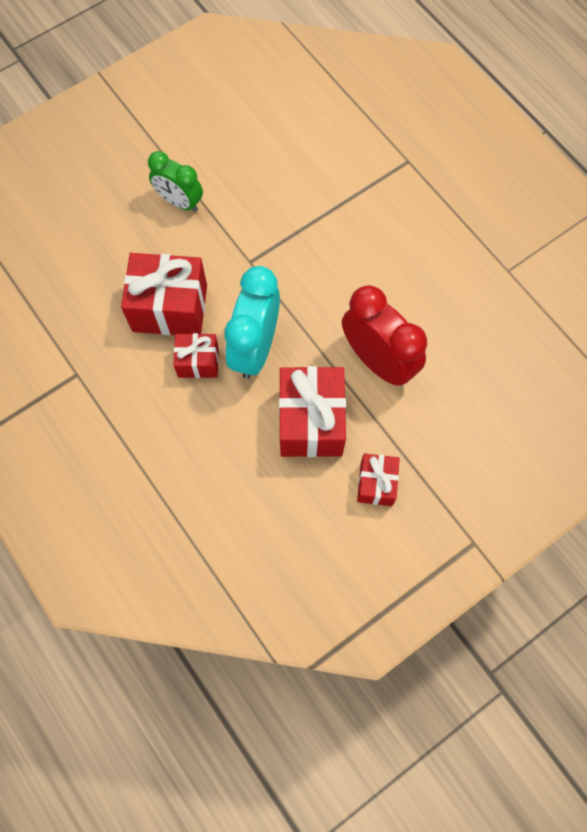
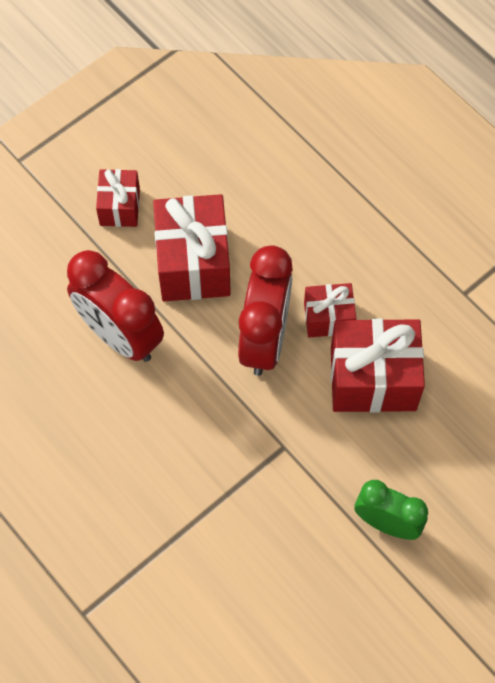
camera: 175 degrees right, 5 degrees down
turquoise clock [224,266,280,379] -> red clock [238,245,293,376]

